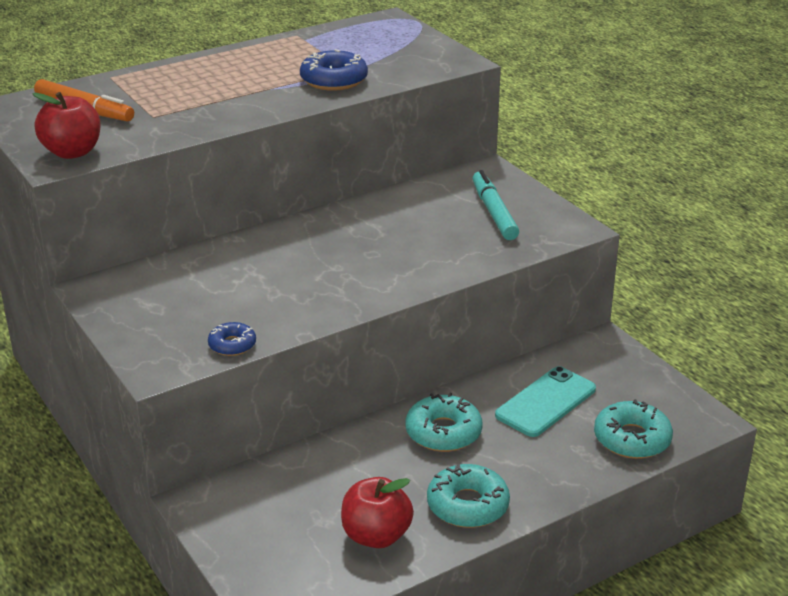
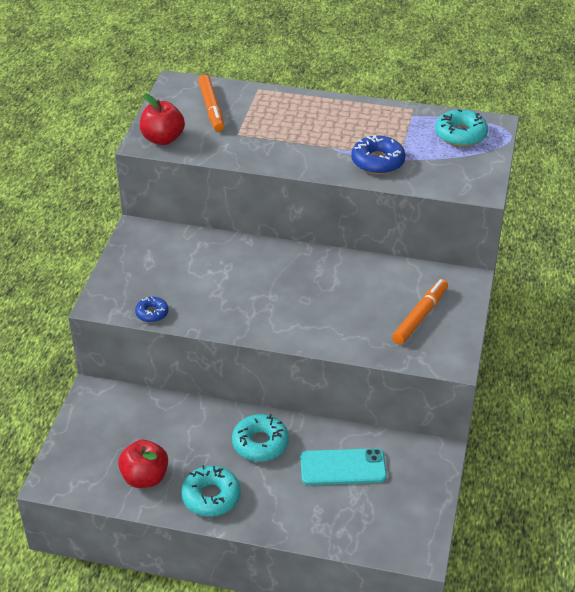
camera: 45 degrees right, 10 degrees up
turquoise marker [472,170,519,240] -> orange marker [392,279,448,344]
turquoise donut [594,399,673,459] -> turquoise donut moved to [435,109,488,147]

